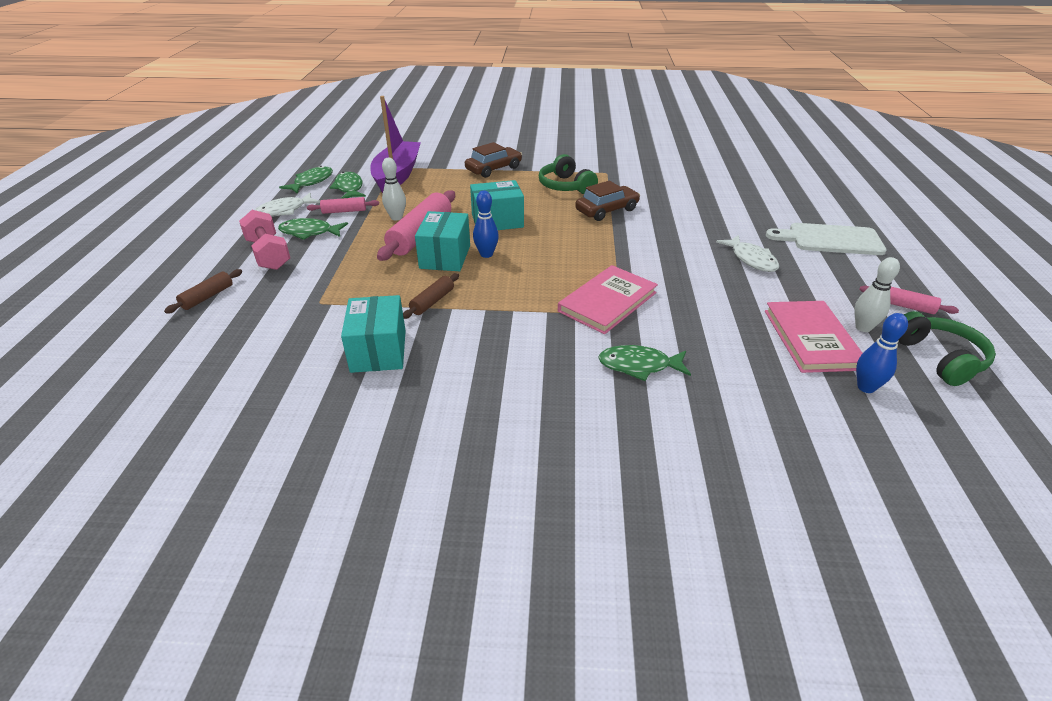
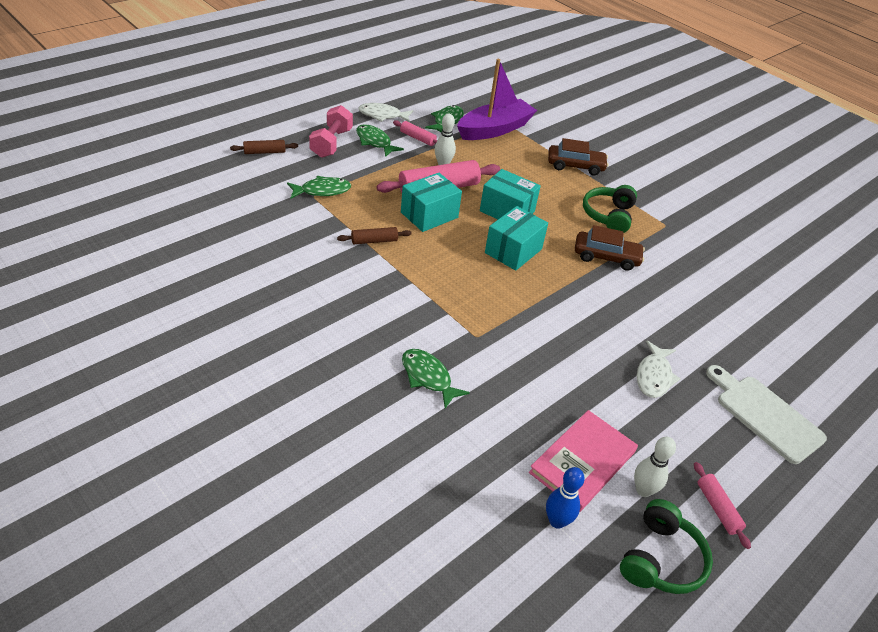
camera: 40 degrees right, 5 degrees up
green fish [279,166,333,193] -> green fish moved to [287,176,351,198]
turquoise box [341,295,406,373] -> turquoise box moved to [485,206,548,271]
blue bowling pin [473,190,499,258] -> none
pink book [558,265,658,334] -> none

